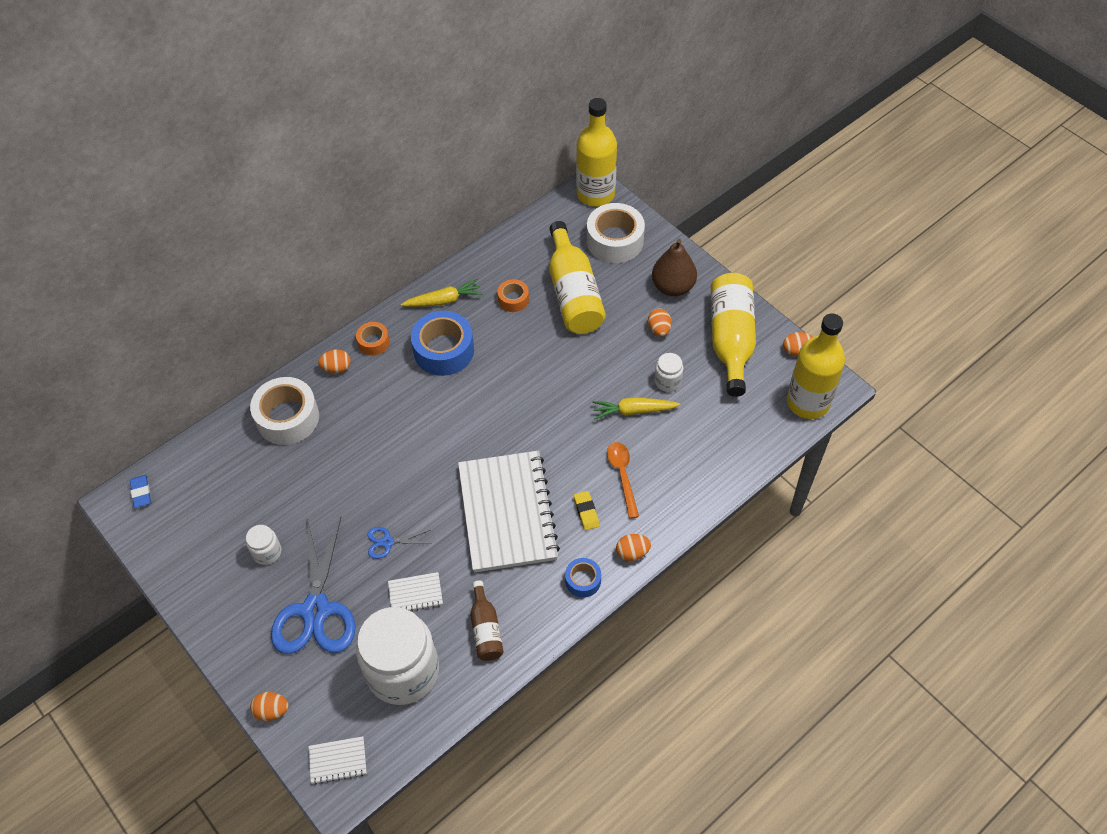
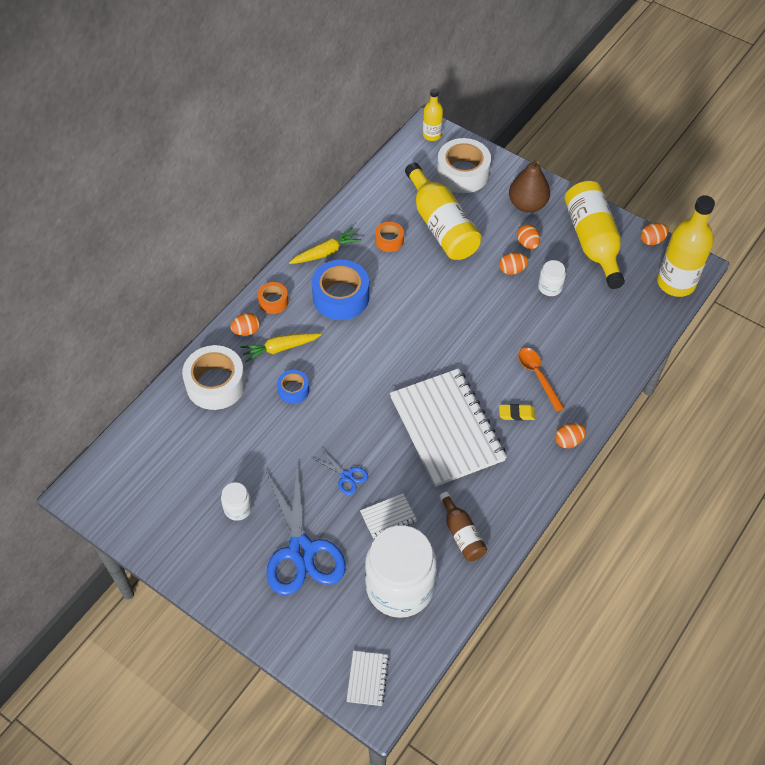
camera: 15 degrees left, 0 degrees up
blue eraser [130,475,151,508] -> none
orange egg [250,692,289,721] -> orange egg moved to [499,252,528,275]
white notebook [308,736,367,785] -> white notebook turned 60 degrees counterclockwise [346,651,389,706]
blue scissors [367,527,432,559] -> blue scissors turned 120 degrees counterclockwise [312,448,368,495]
blue tape [565,558,601,597] -> blue tape moved to [277,370,309,404]
yellow eraser [574,491,600,530] -> yellow eraser turned 60 degrees counterclockwise [499,404,535,421]
yellow bottle [576,98,617,207] -> yellow bottle [423,88,443,141], size x0.53
yellow carrot [592,397,680,419] -> yellow carrot moved to [241,333,321,362]

